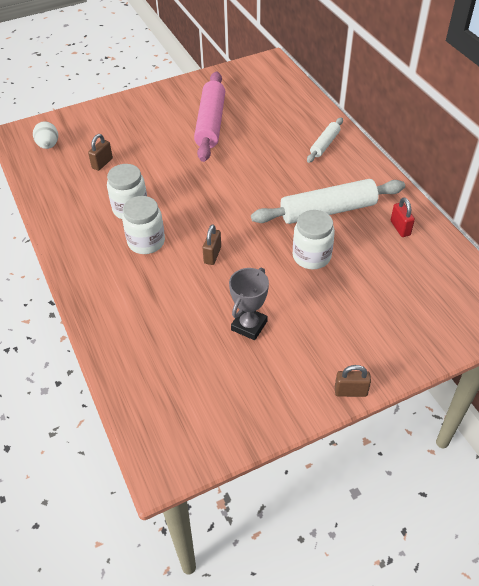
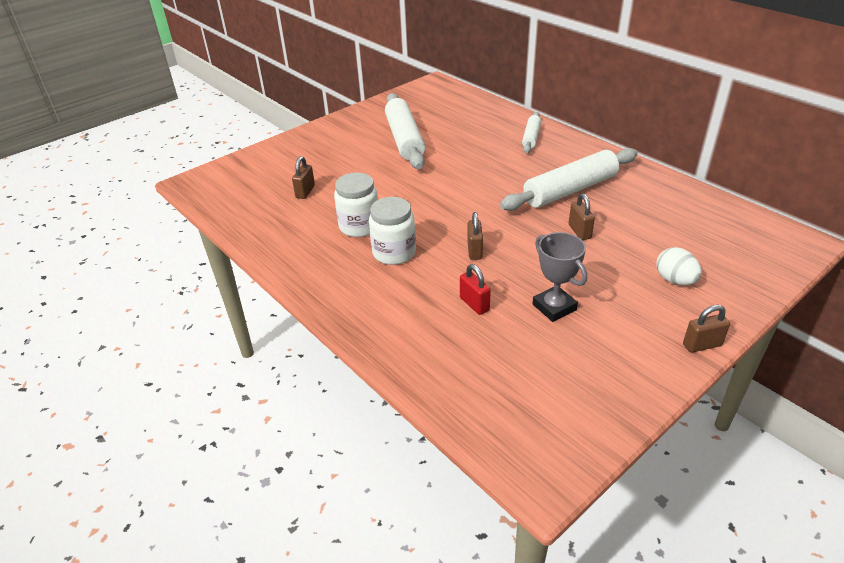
camera: 15 degrees left, 10 degrees down
white egg [33,121,58,149] -> white egg moved to [656,247,702,285]
pink rolling pin [194,72,225,162] -> white rolling pin [385,93,425,169]
grey trophy [229,268,269,340] -> grey trophy turned 45 degrees counterclockwise [533,232,587,322]
white jar [293,210,335,269] -> brown padlock [569,193,595,240]
red padlock [391,197,415,237] -> red padlock moved to [460,264,491,315]

